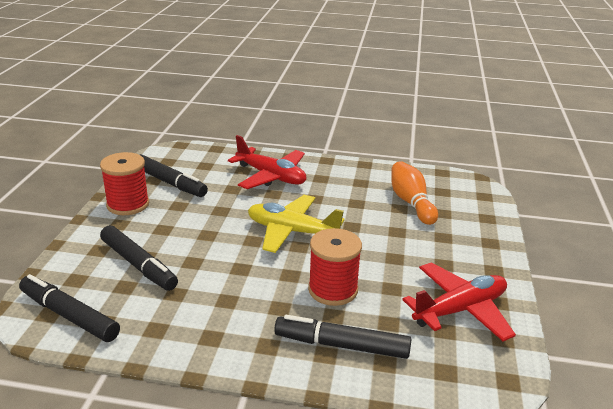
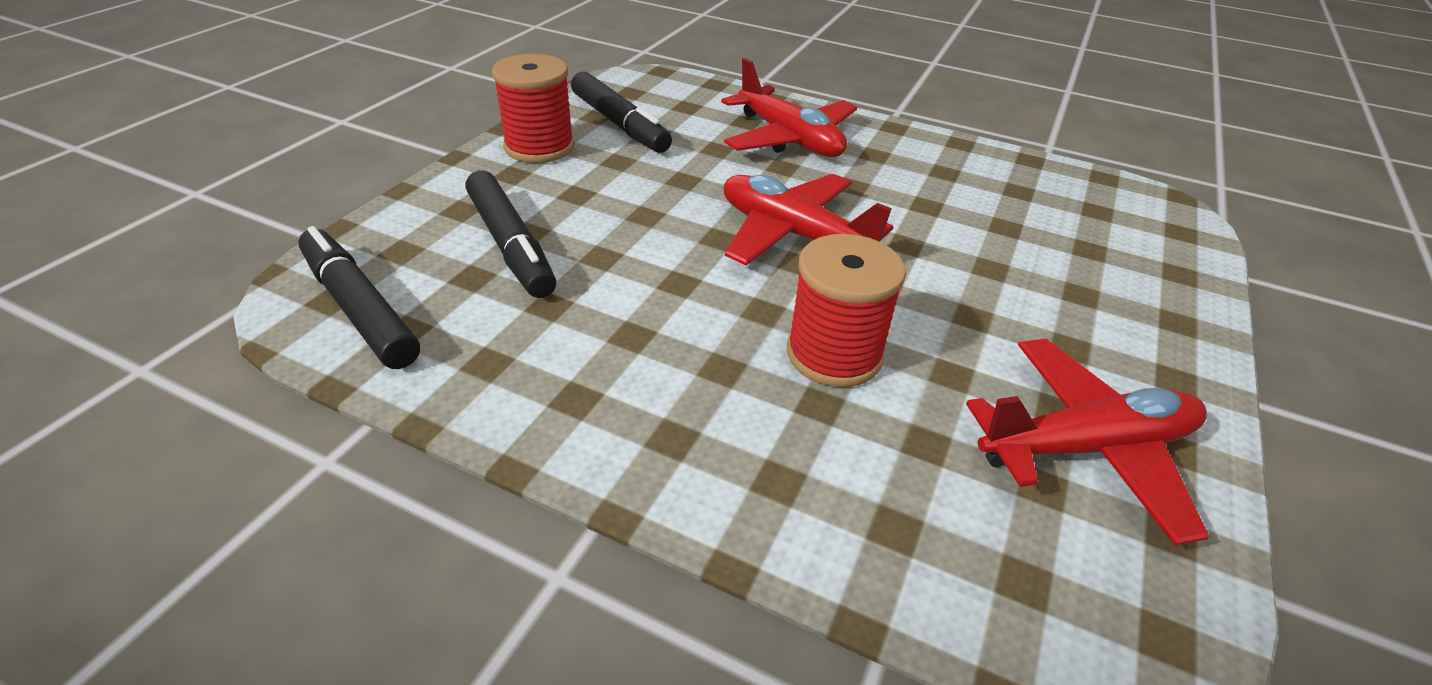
camera: 15 degrees right, 10 degrees up
yellow plane [248,195,345,253] -> red plane [723,174,893,265]
black marker [274,315,411,359] -> none
orange bowling pin [391,161,438,225] -> none

